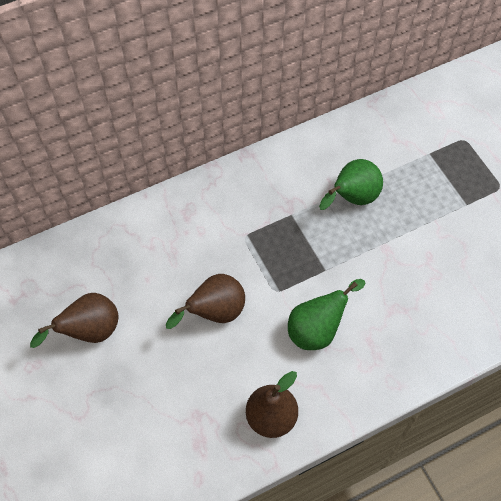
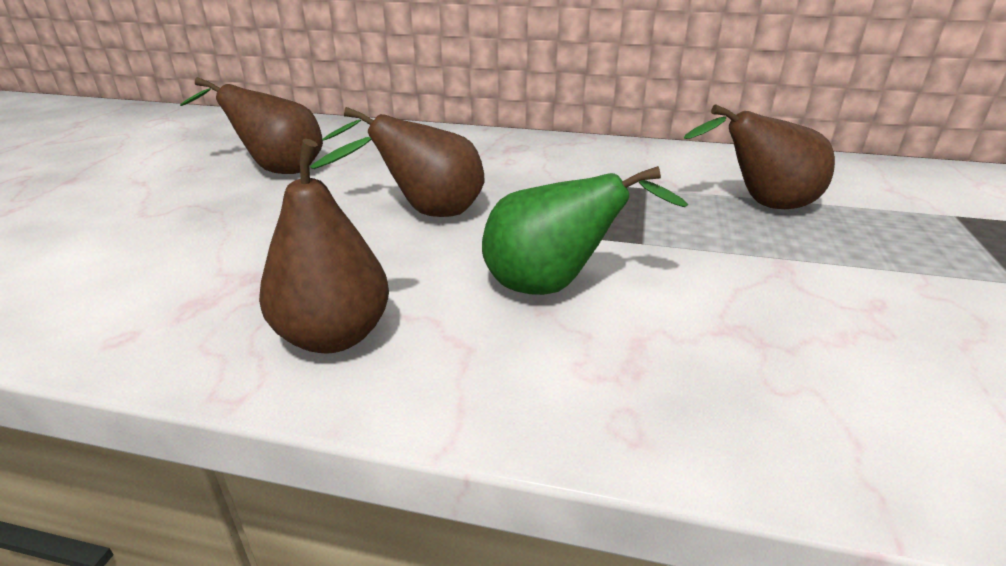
camera: 40 degrees right, 30 degrees down
green pear [319,159,383,210] -> brown pear [684,105,835,209]

